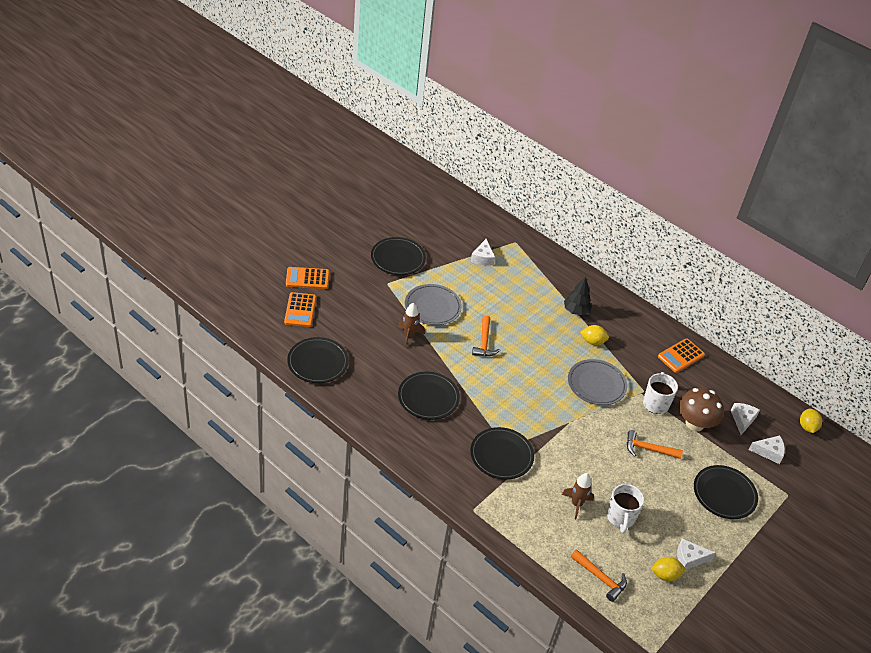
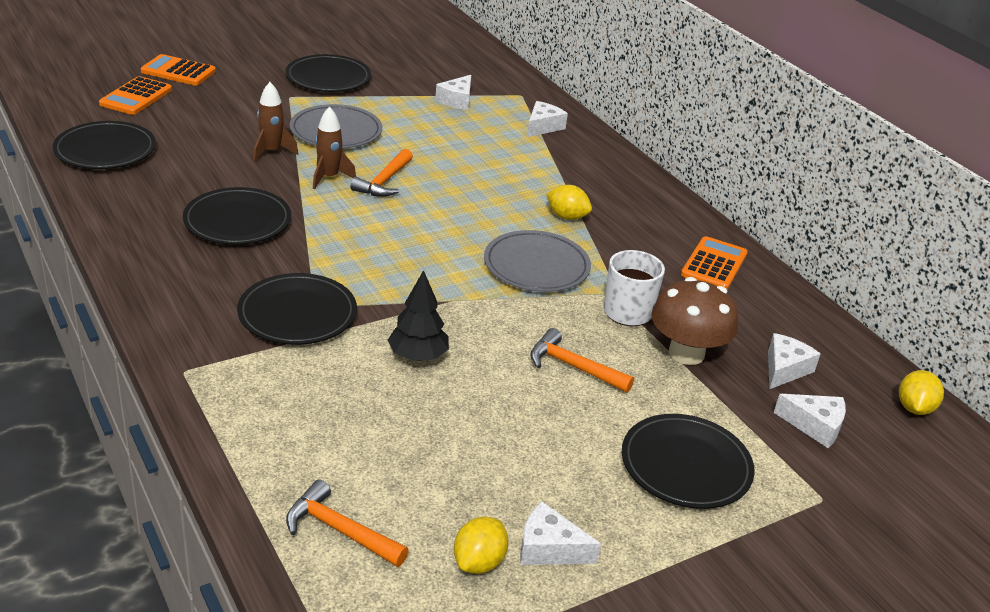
camera: 20 degrees right, 10 degrees down
brown rocket [562,473,594,519] -> brown rocket moved to [313,106,356,189]
black tree [564,276,592,316] -> black tree moved to [388,270,449,361]
orange hammer [571,549,627,602] -> orange hammer turned 150 degrees clockwise [286,479,409,567]
white mug [607,484,645,534] -> none
yellow lemon [652,557,686,581] -> yellow lemon turned 75 degrees counterclockwise [454,517,509,574]
orange calculator [658,338,705,373] -> orange calculator turned 135 degrees clockwise [681,236,748,290]
none -> white cheese [527,101,568,137]

